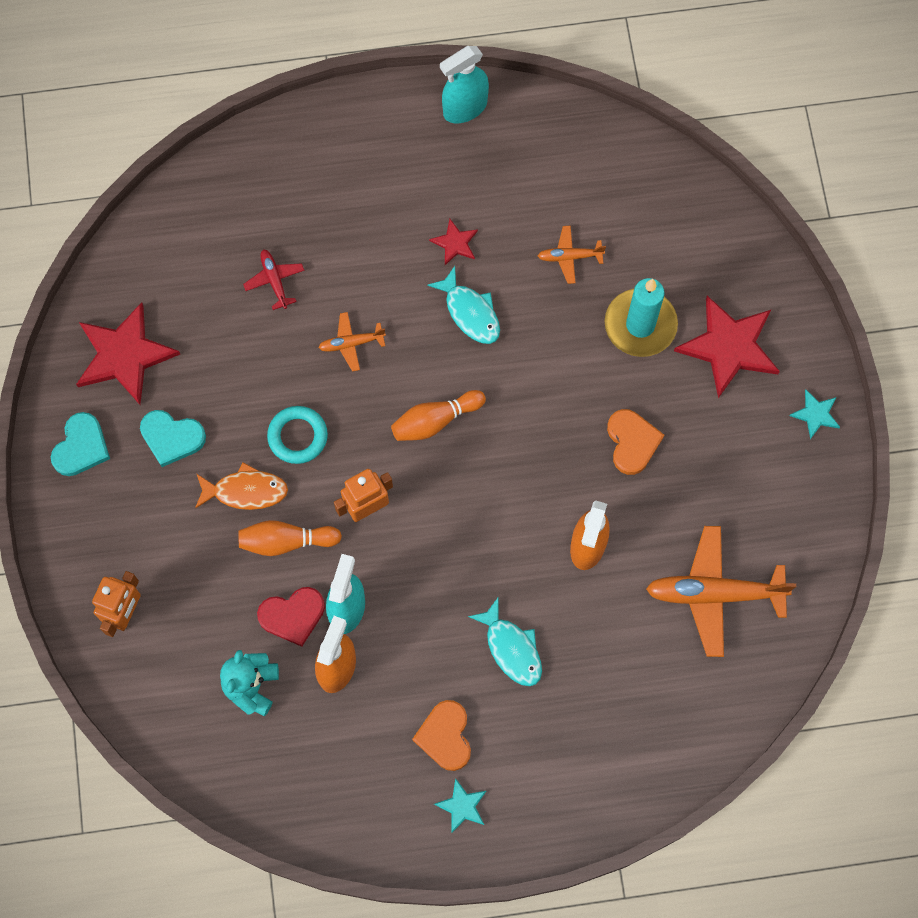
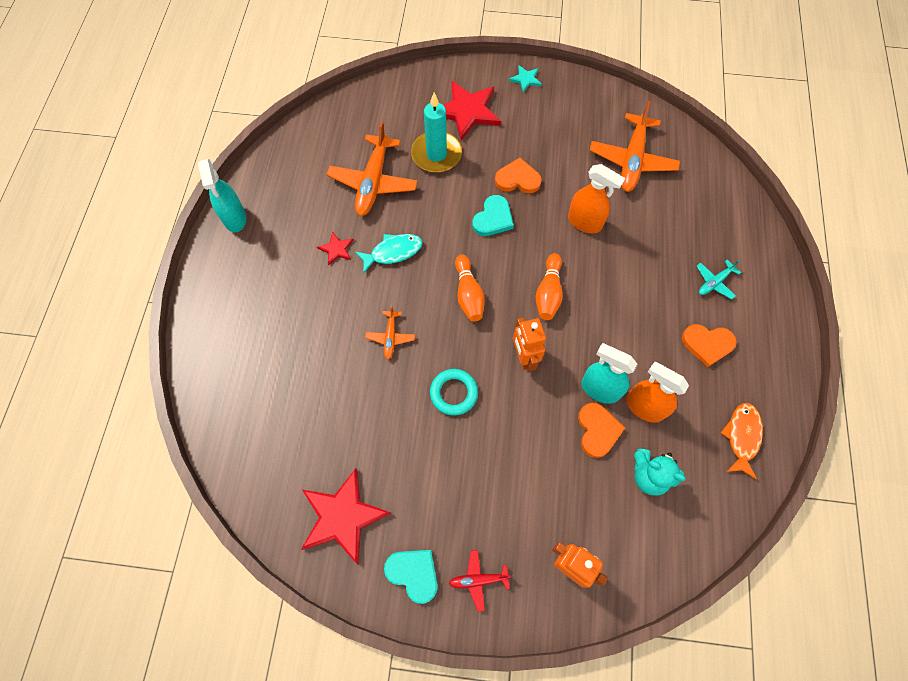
camera: 75 degrees left, 5 degrees down
turquoise heart [140,410,206,467] -> turquoise heart moved to [472,195,514,236]
orange fish [195,462,288,510] -> orange fish moved to [721,403,763,480]
orange bowling pin [238,520,342,556] -> orange bowling pin moved to [536,253,563,320]
red plane [243,249,305,310] -> red plane moved to [449,550,512,612]
red heart [257,587,325,647] -> orange heart [578,403,625,458]
turquoise star [434,778,486,832] -> none
turquoise fish [468,598,542,686] -> none
orange plane [538,226,606,284] -> orange plane [327,122,418,216], size x2.02
none -> turquoise plane [697,260,741,300]

